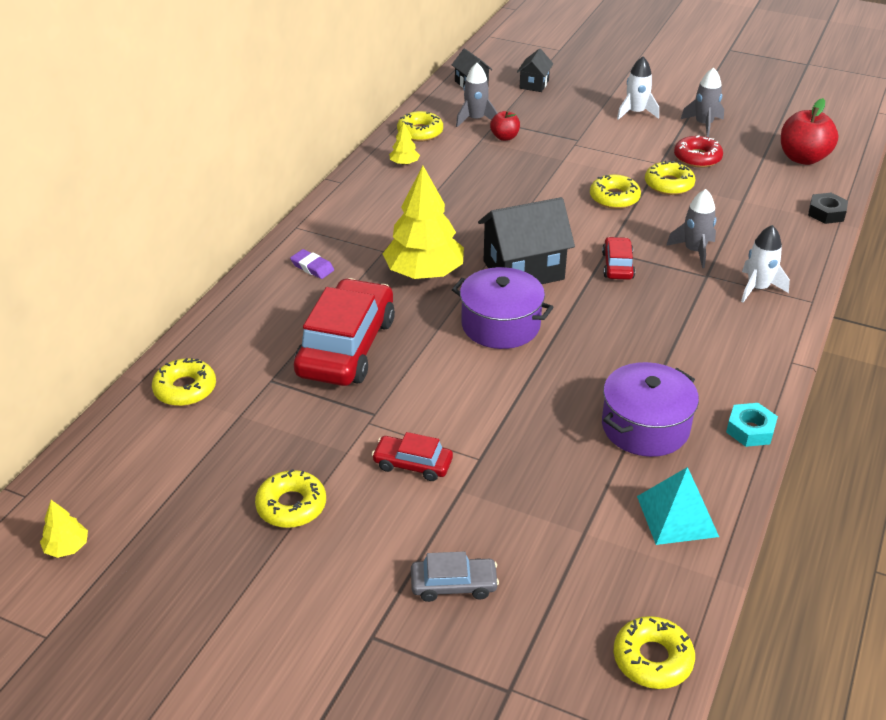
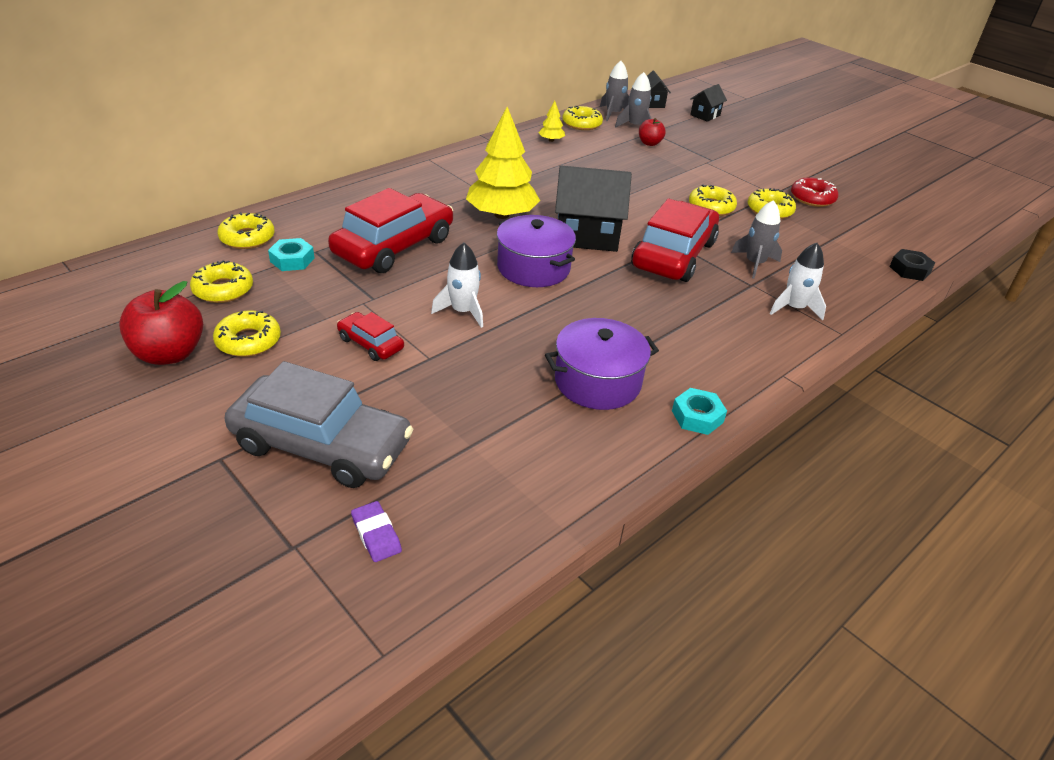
camera: 20 degrees right, 0 degrees up
yellow tree [40,500,88,558] -> none
purple eraser [290,249,334,279] -> purple eraser moved to [351,501,402,562]
grey car [411,552,499,602] -> grey car [225,361,413,488], size x2.10
red car [602,237,635,280] -> red car [631,199,719,282], size x2.10
yellow donut [613,616,695,689] -> yellow donut moved to [190,260,253,303]
white rocket [617,57,659,120] -> white rocket moved to [431,243,483,328]
turquoise pyramid [637,467,719,545] -> none
grey rocket [681,67,724,137] -> grey rocket moved to [600,61,629,121]
red apple [781,98,838,165] -> red apple moved to [119,281,203,365]
none -> turquoise nut [268,238,315,271]

